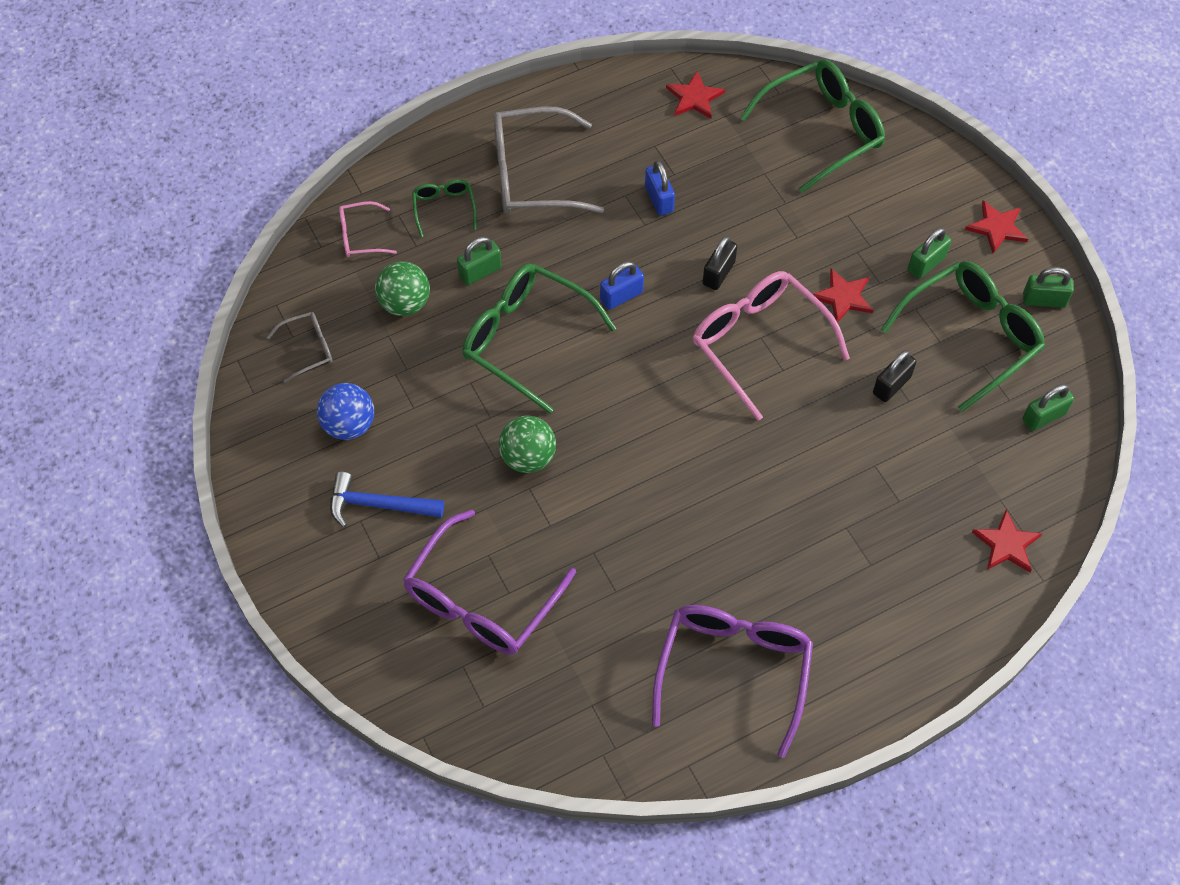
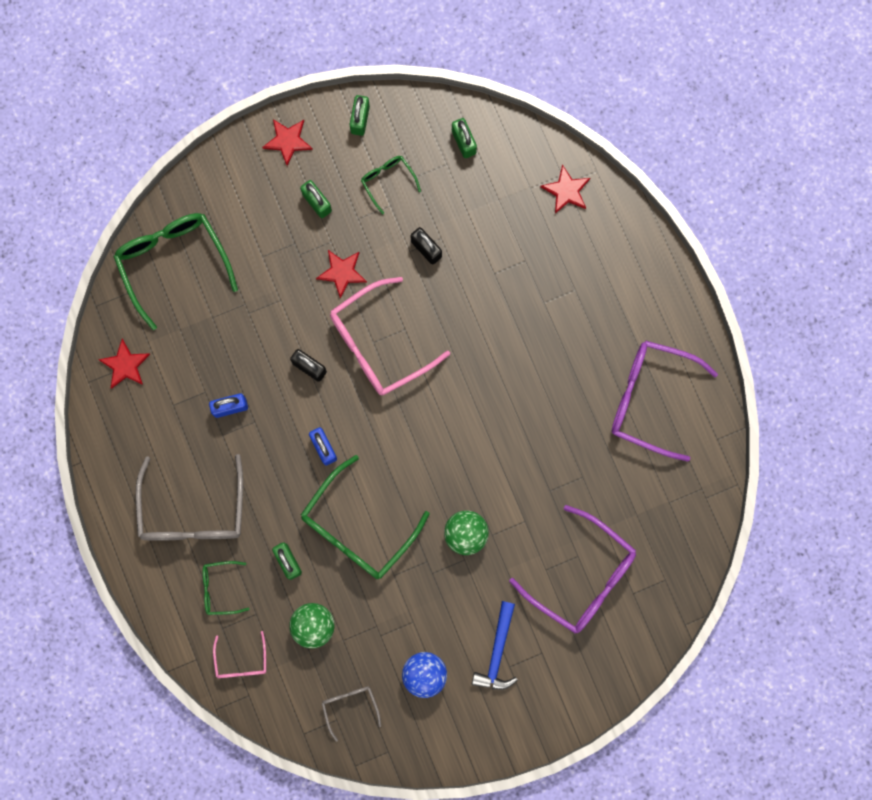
camera: 85 degrees left, 20 degrees up
green glasses [881,261,1045,412] -> green glasses [361,156,421,214], size x0.49

